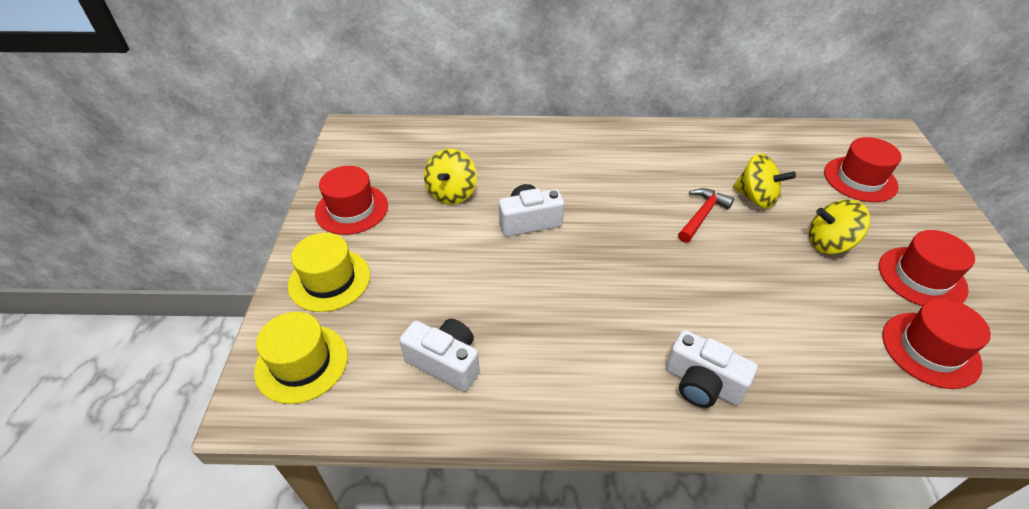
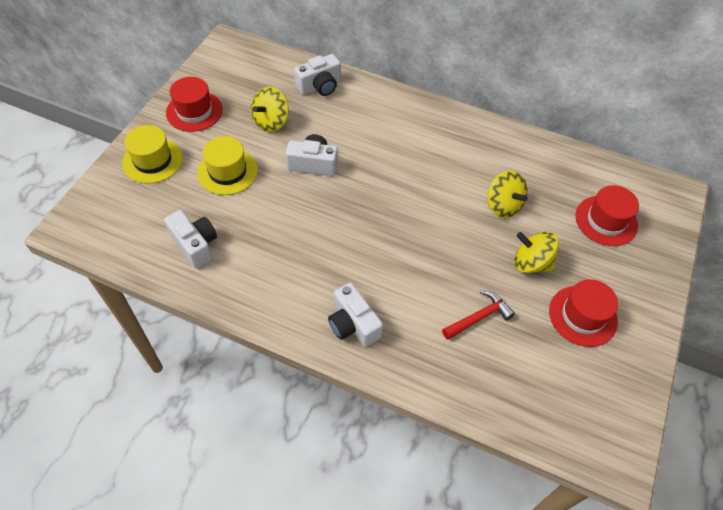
camera: 20 degrees right, 10 degrees up
yellow hat [254,312,348,404] -> yellow hat moved to [197,136,258,195]
red hammer [678,188,734,243] -> red hammer moved to [442,290,515,340]
red hat [882,298,991,389] -> none
none -> white camera [294,54,341,96]

